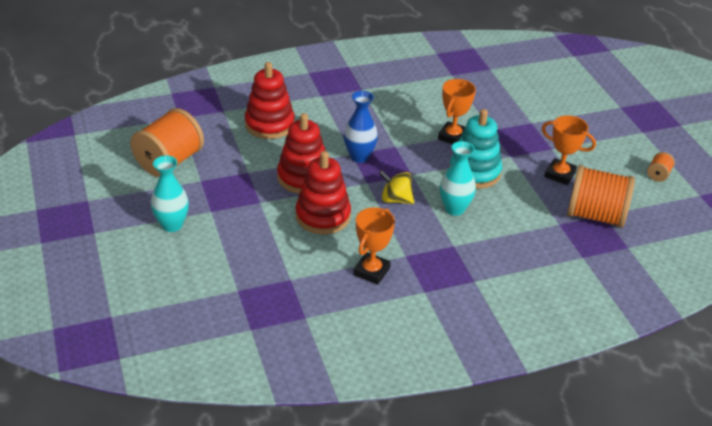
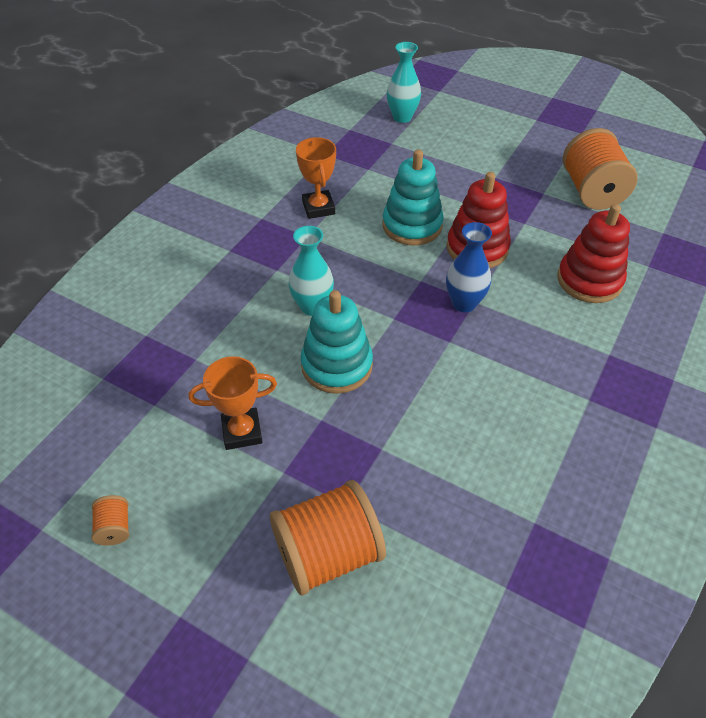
camera: 140 degrees right, 10 degrees up
turquoise vase [151,155,189,232] -> turquoise vase moved to [387,42,421,123]
red stacking toy [295,151,351,234] -> turquoise stacking toy [382,149,444,245]
yellow spinning top [378,170,414,204] -> none
orange trophy [438,79,476,144] -> none
orange spool [567,165,635,228] -> orange spool moved to [270,480,386,595]

